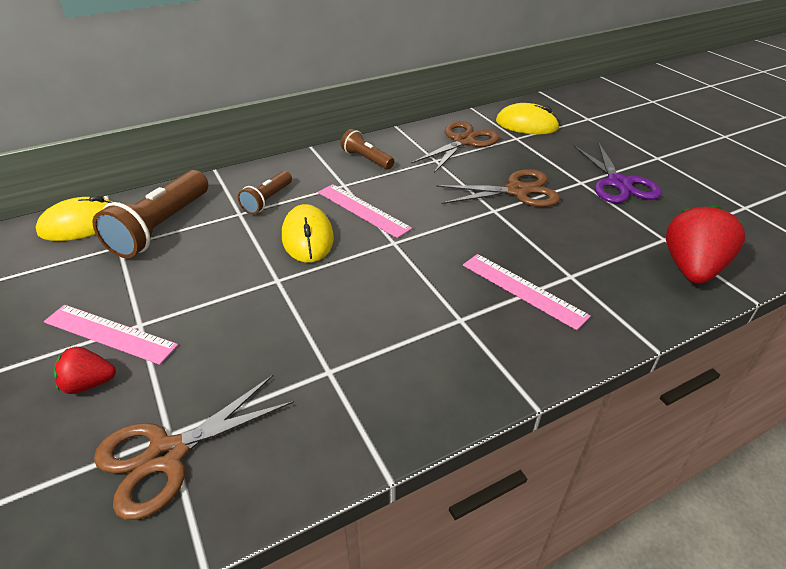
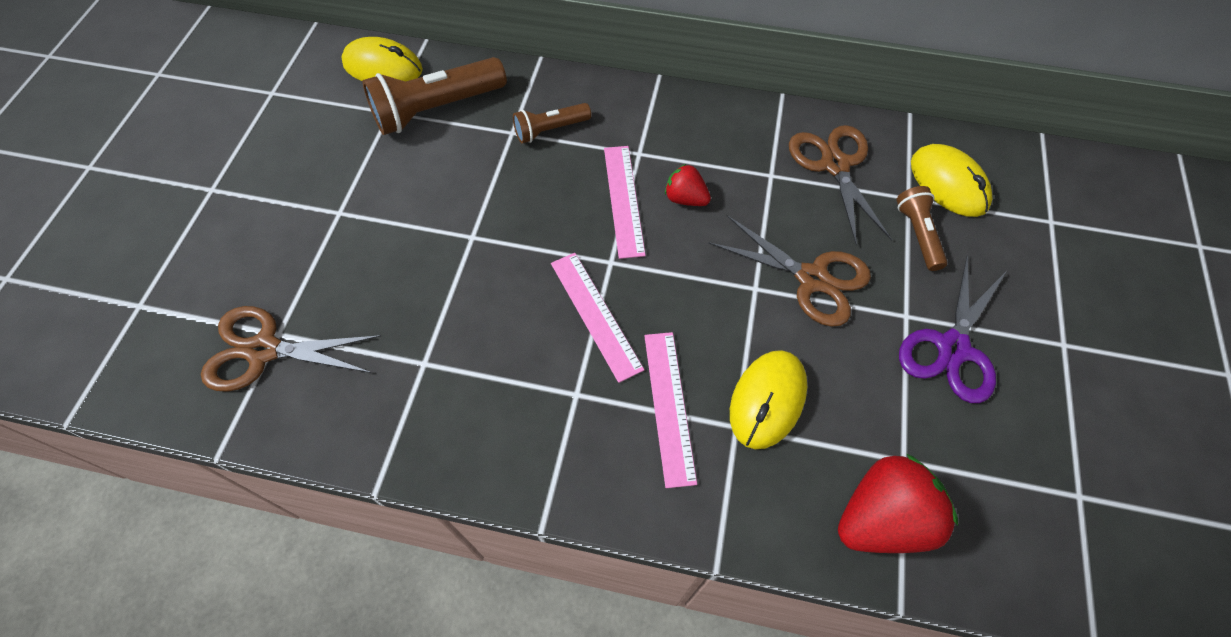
camera: 40 degrees right, 20 degrees up
pink ruler [44,305,178,365] -> pink ruler moved to [551,253,644,383]
red strawberry [54,347,116,394] -> red strawberry moved to [665,164,711,206]
yellow mouse [282,204,334,263] -> yellow mouse moved to [730,350,807,449]
brown flashlight [341,129,394,169] -> brown flashlight moved to [896,186,948,271]
brown scissors [412,121,500,173] -> brown scissors turned 90 degrees counterclockwise [789,125,892,246]

